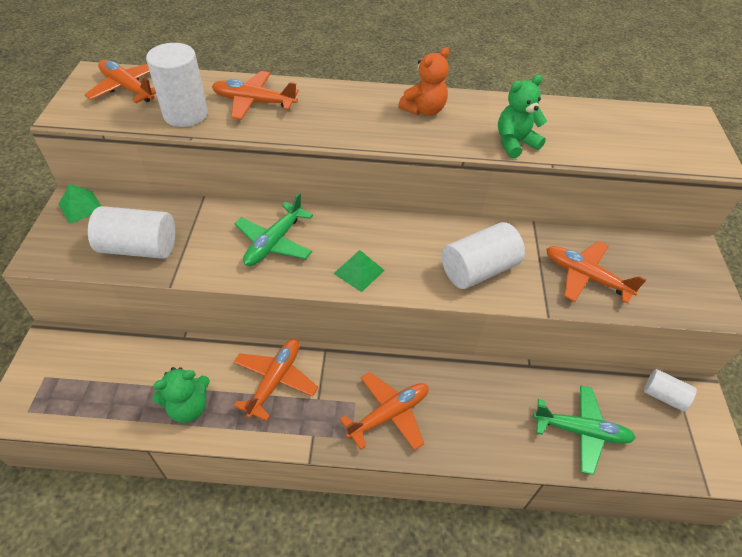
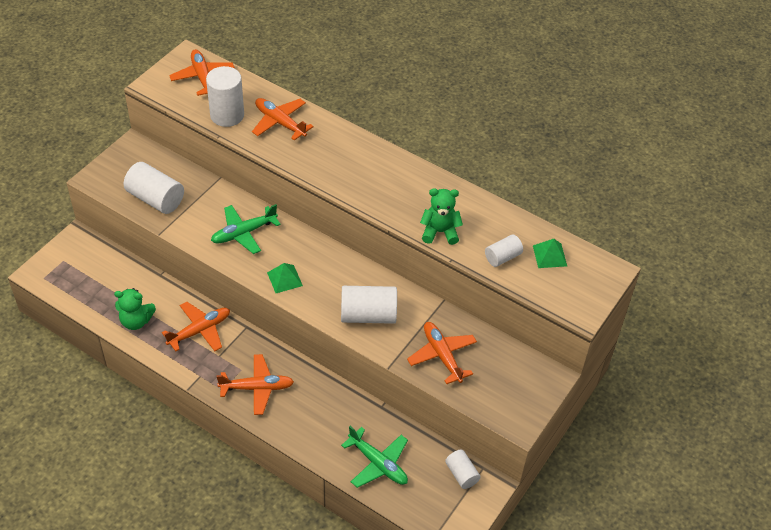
camera: 30 degrees right, 0 degrees up
green pyramid [59,184,101,224] -> green pyramid moved to [533,239,567,268]
orange teddy bear [398,47,449,116] -> none
none -> white cylinder [485,234,523,267]

